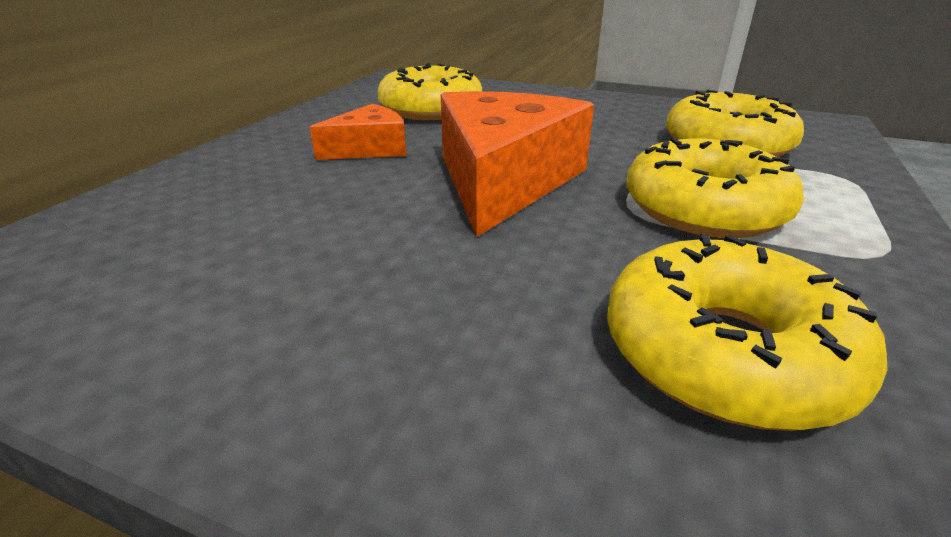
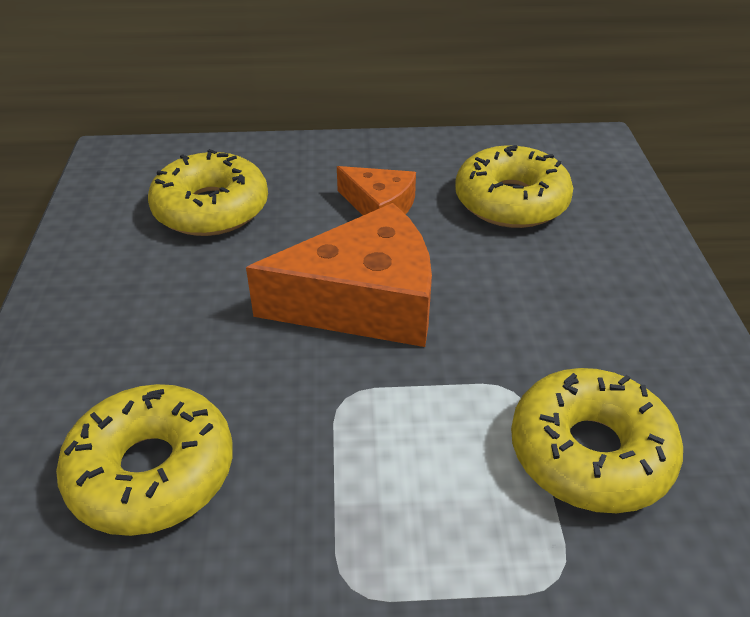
camera: 65 degrees right, 10 degrees up
yellow donut [627,138,804,238] -> yellow donut moved to [148,149,268,236]

